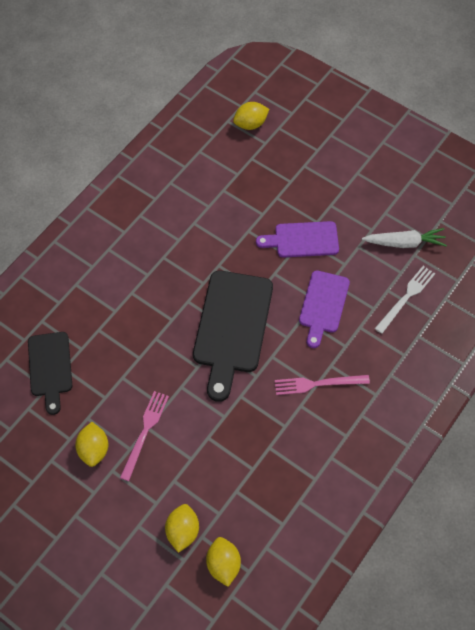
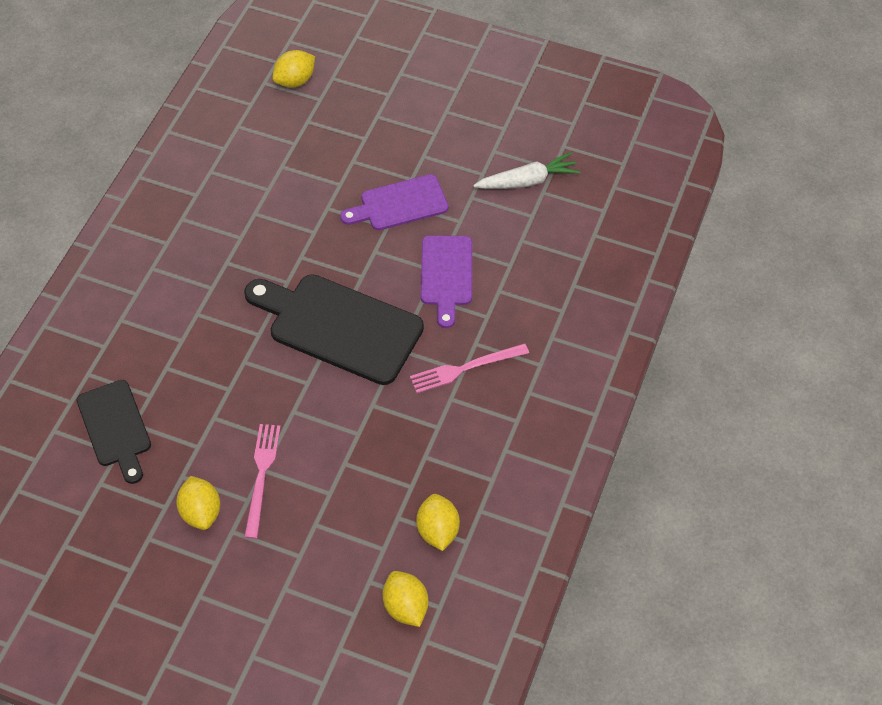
camera: 15 degrees left, 5 degrees down
yellow lemon [165,504,199,553] -> yellow lemon moved to [416,494,460,551]
black cutting board [193,271,273,402] -> black cutting board turned 120 degrees clockwise [244,274,424,385]
white fork [375,266,436,334] -> none

